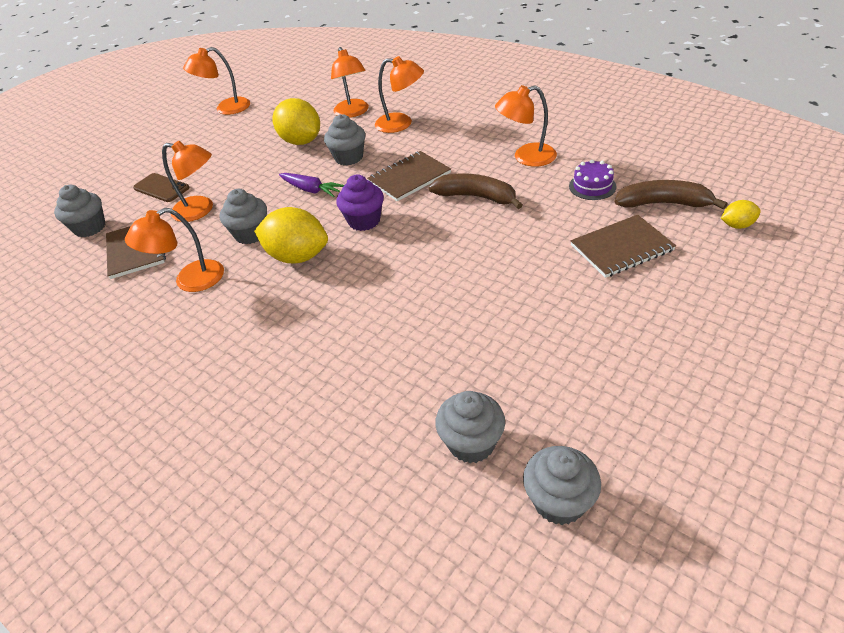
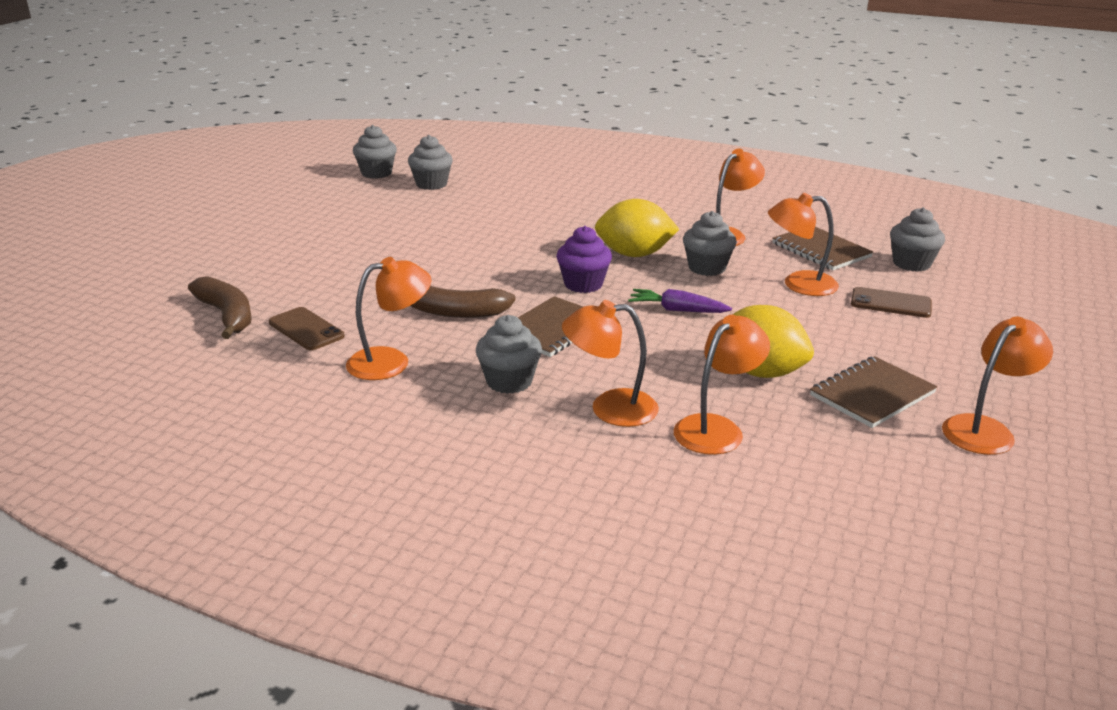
camera: 160 degrees right, 15 degrees down
grey cupcake [324,114,365,166] -> grey cupcake moved to [476,315,542,394]
orange lamp [331,47,369,118] -> orange lamp turned 75 degrees clockwise [674,315,770,455]
purple cake [569,159,616,200] -> brown phone [269,307,345,350]
brown notebook [571,215,676,278] -> brown notebook moved to [810,356,938,428]
brown banana [615,180,728,209] -> brown banana turned 120 degrees counterclockwise [188,276,252,339]
yellow lemon [721,200,761,229] -> none

